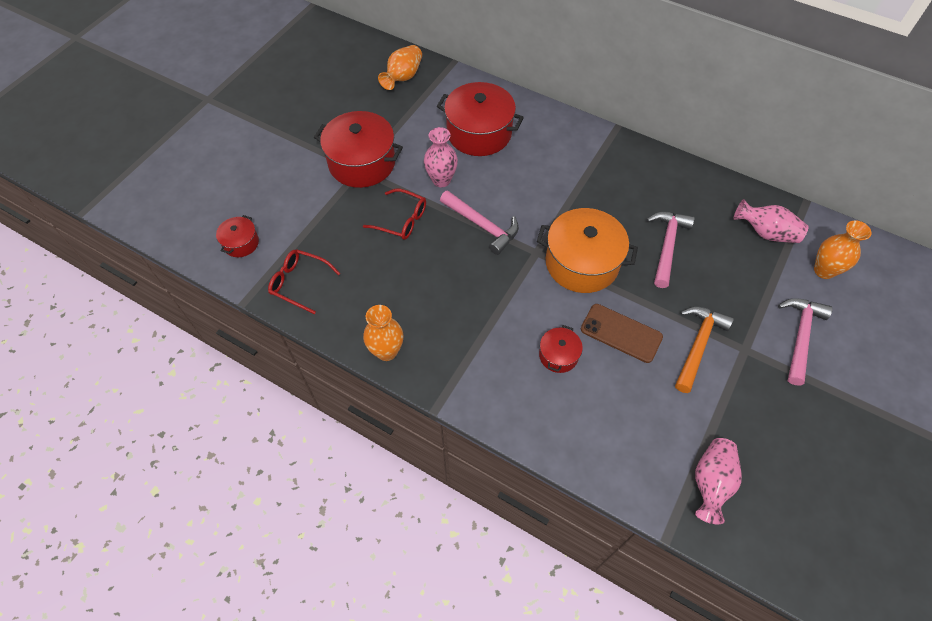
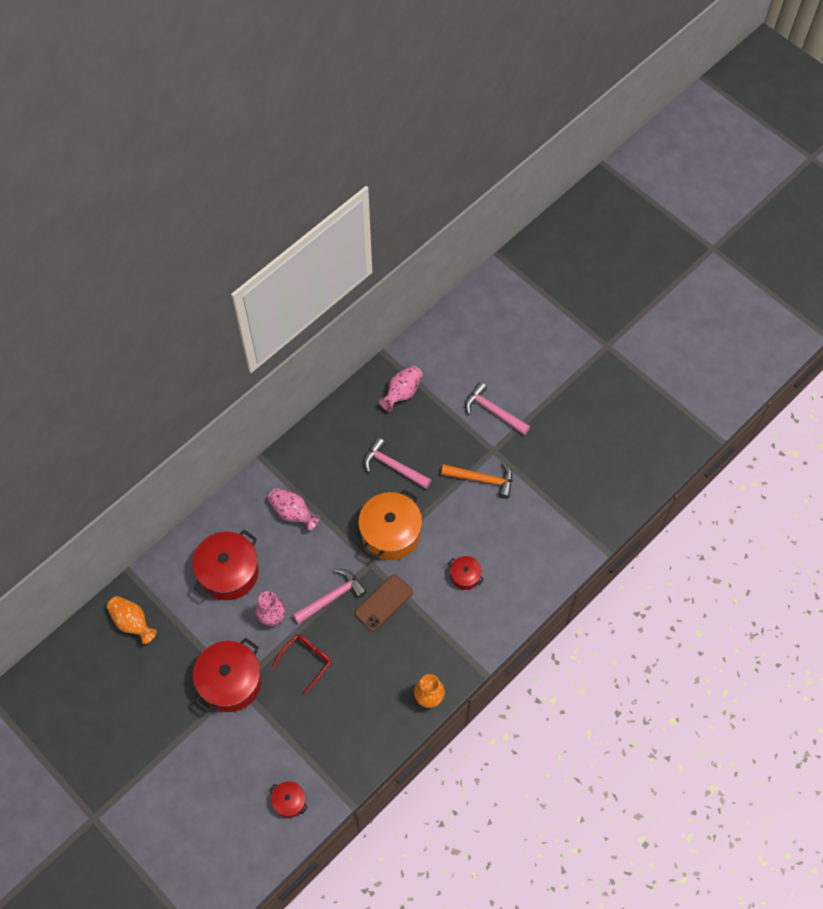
camera: 75 degrees left, 5 degrees up
red glasses [268,250,340,314] -> none
brown phone [581,304,663,363] -> brown phone moved to [355,574,413,631]
orange hammer [675,307,734,393] -> orange hammer turned 150 degrees clockwise [441,462,512,499]
pink vase [695,438,742,524] -> pink vase moved to [268,488,320,530]
orange vase [814,221,872,279] -> none

